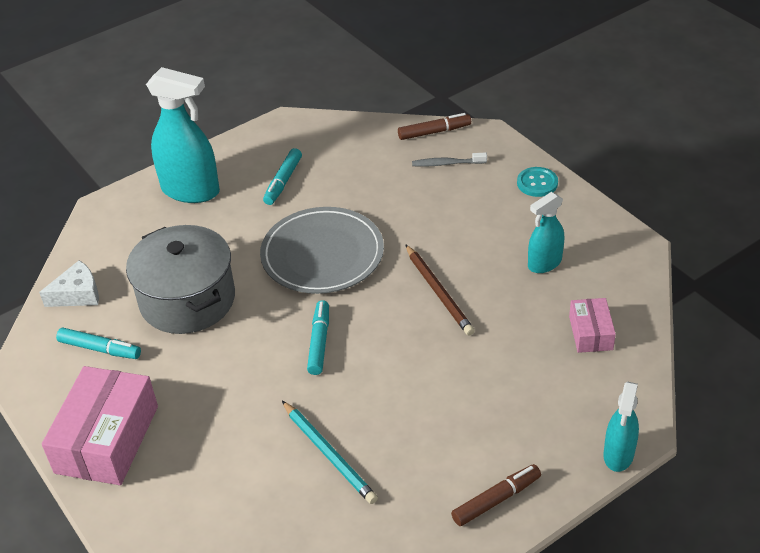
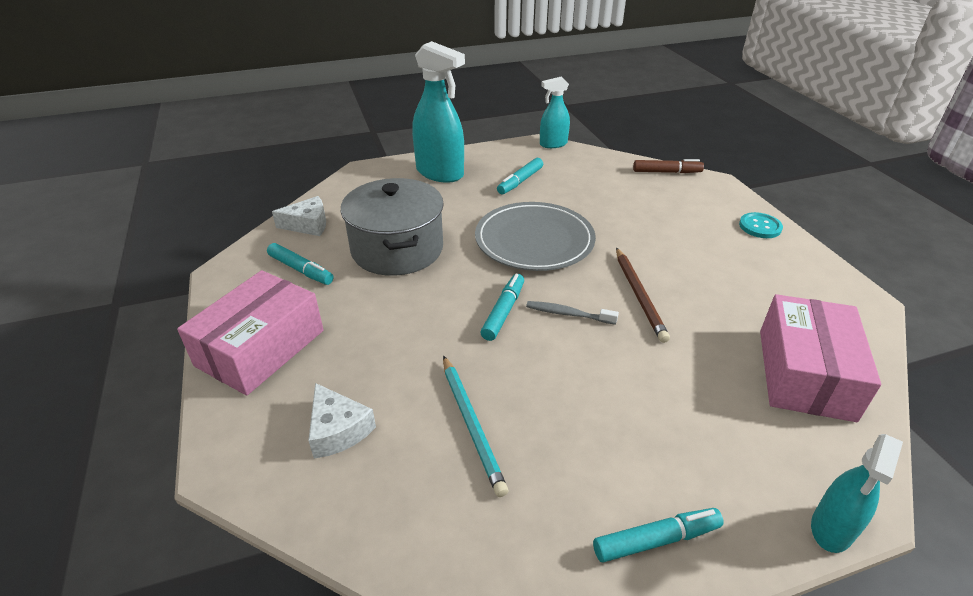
camera: 15 degrees right, 5 degrees down
grey toothbrush [412,152,487,167] -> grey toothbrush moved to [526,301,619,325]
brown marker [451,464,541,526] -> turquoise marker [593,508,724,563]
turquoise spray bottle [528,192,564,273] -> turquoise spray bottle moved to [540,77,570,148]
pink box [569,298,616,353] -> pink box [760,294,881,422], size x1.90
none -> white cheese [308,383,376,459]

